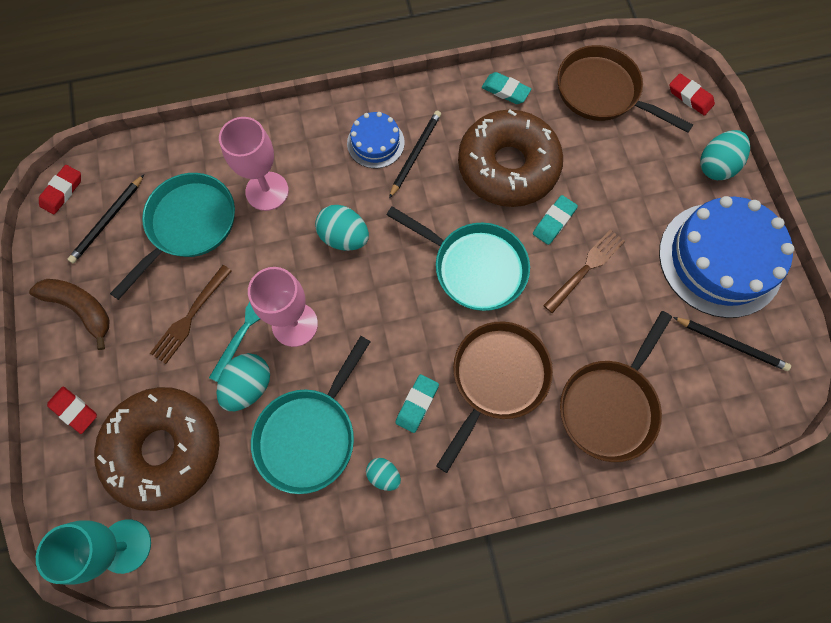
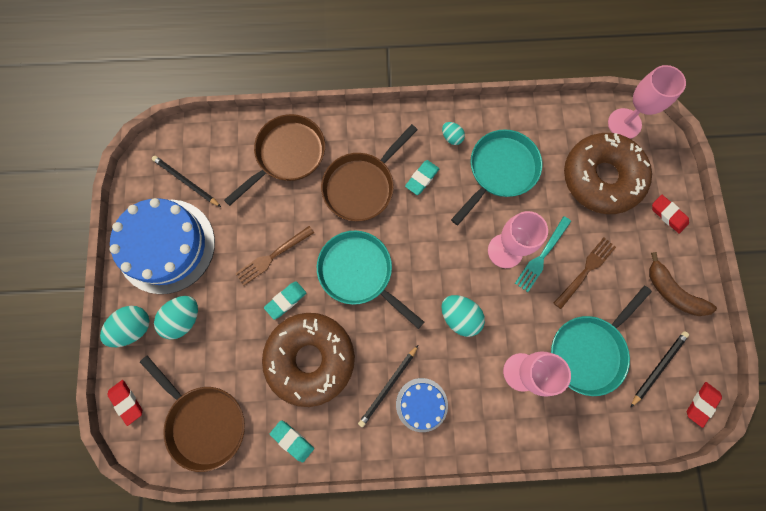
camera: 170 degrees left, 5 degrees up
turquoise goblet [36,520,151,584] -> pink goblet [608,65,686,139]
turquoise egg [217,353,270,411] -> turquoise egg moved to [154,296,198,339]

